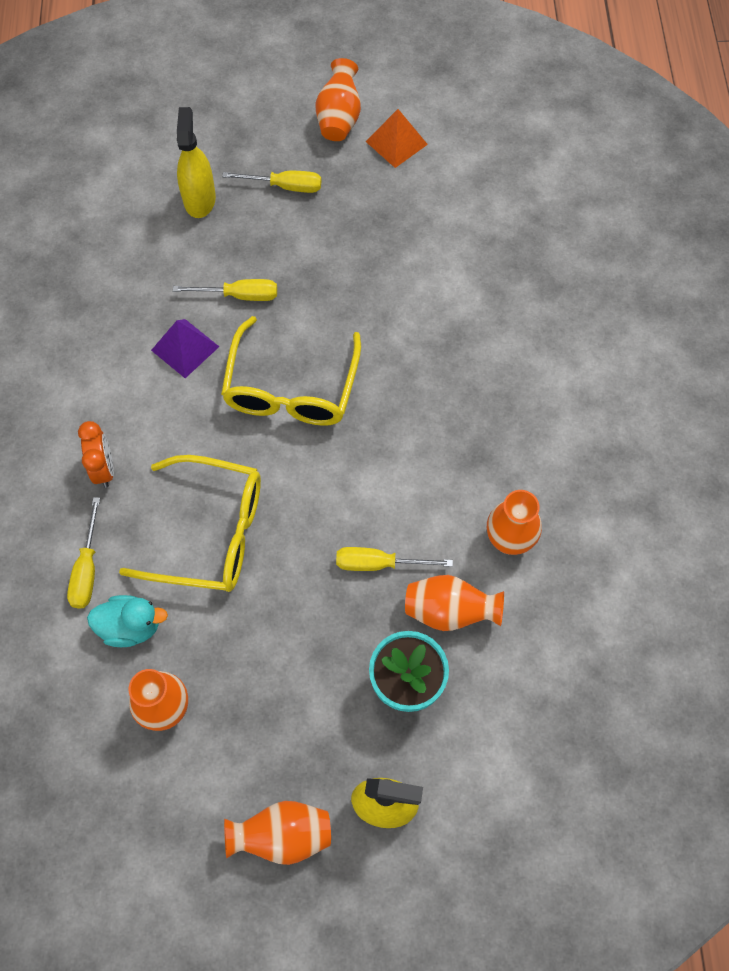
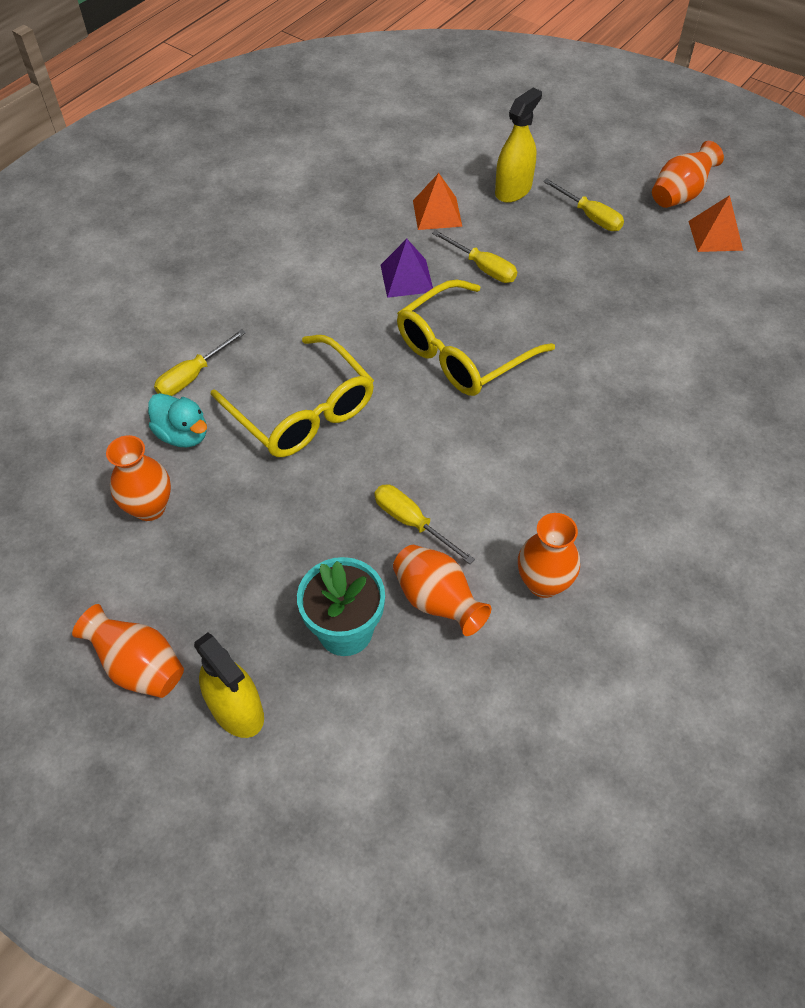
camera: 40 degrees right, 10 degrees down
orange clock [78,421,114,488] -> none
none -> orange pyramid [413,173,462,230]

